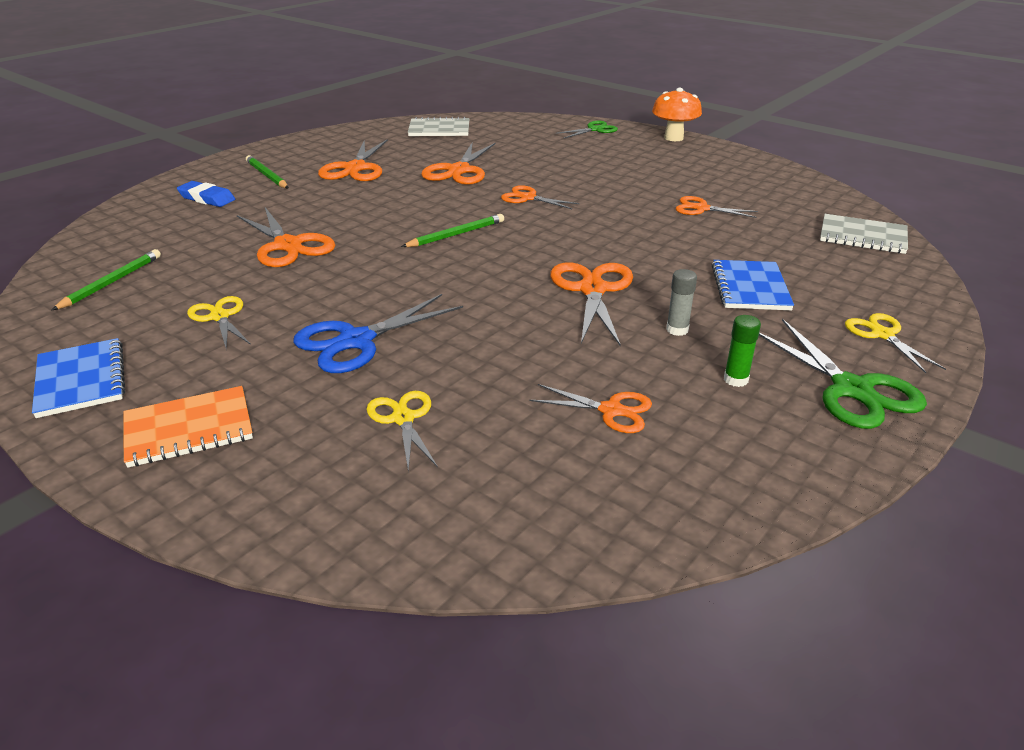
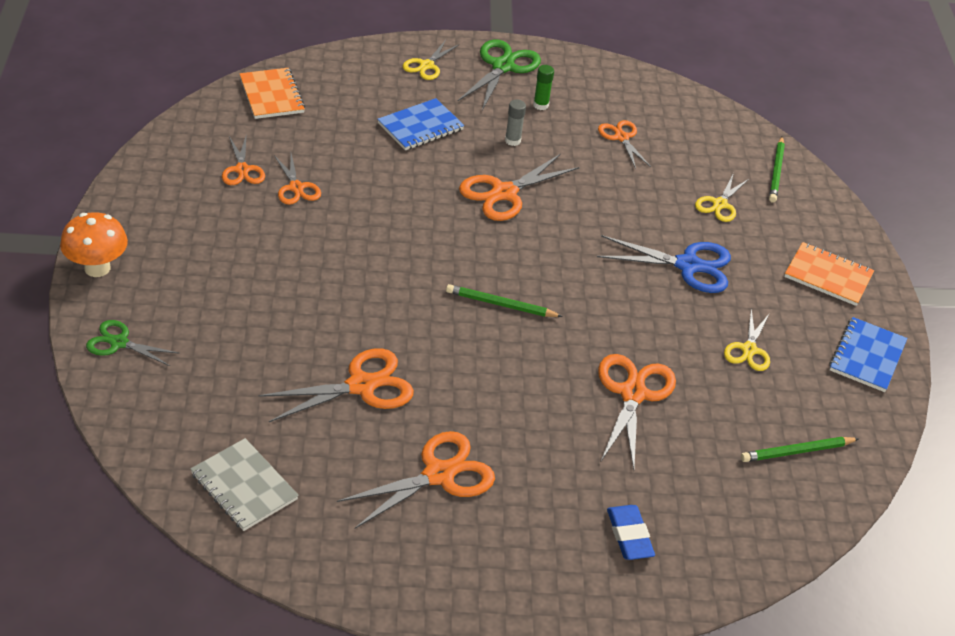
camera: 135 degrees left, 10 degrees up
green pencil [246,155,289,188] -> green pencil moved to [769,136,785,203]
orange scissors [501,185,580,209] -> orange scissors moved to [222,136,265,185]
grey notebook [820,214,908,254] -> orange notebook [239,68,305,119]

